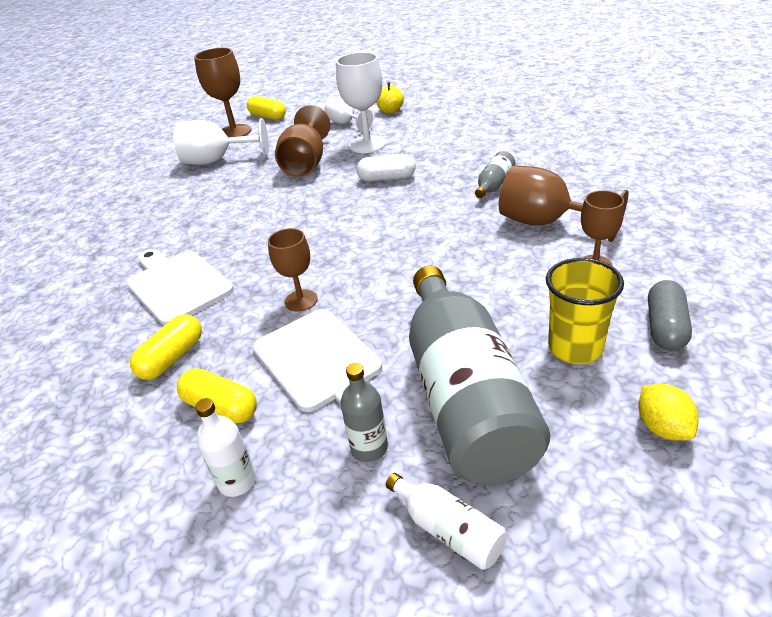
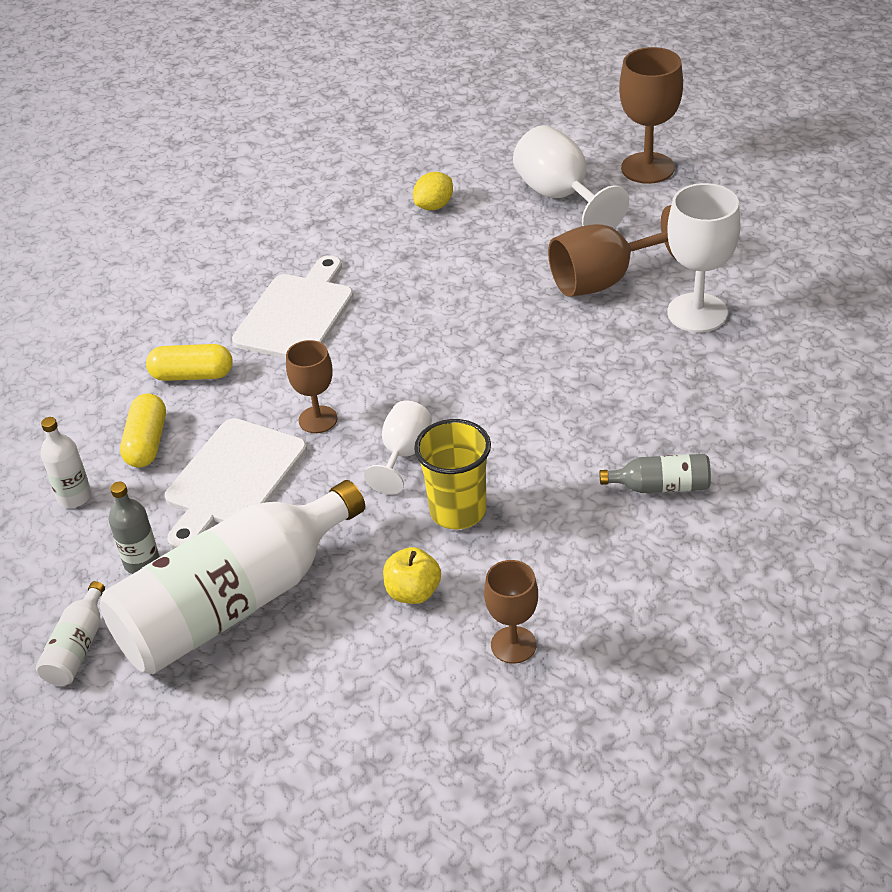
camera: 60 degrees right, 5 degrees up
yellow capsule [247,96,286,120] -> none
white goblet [324,97,373,132] -> white goblet moved to [364,401,432,495]
white capsule [357,154,416,181] -> none
yellow apple [376,82,404,114] -> yellow apple moved to [383,547,441,604]
grey bottle [409,266,551,485] -> white bottle [100,480,365,674]
brown goblet [499,165,629,242] -> none
yellow cup [546,258,624,364] -> yellow cup moved to [414,419,491,529]
yellow lemon [638,384,699,441] -> yellow lemon moved to [413,172,453,210]
grey capsule [648,280,692,351] -> none

